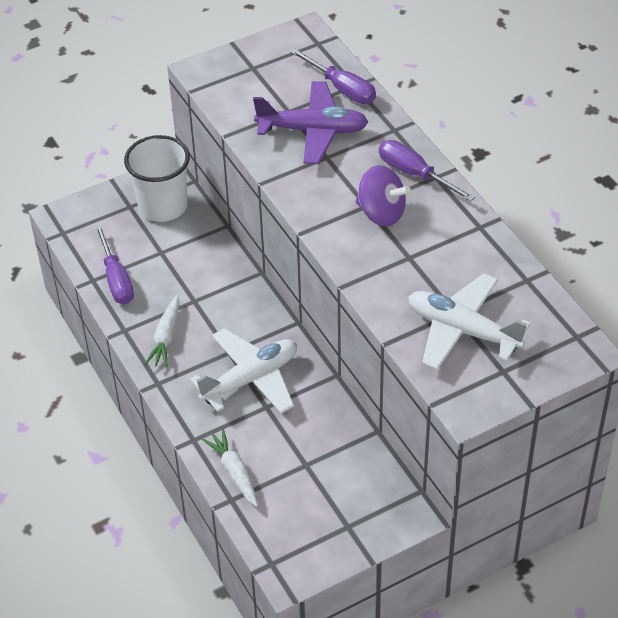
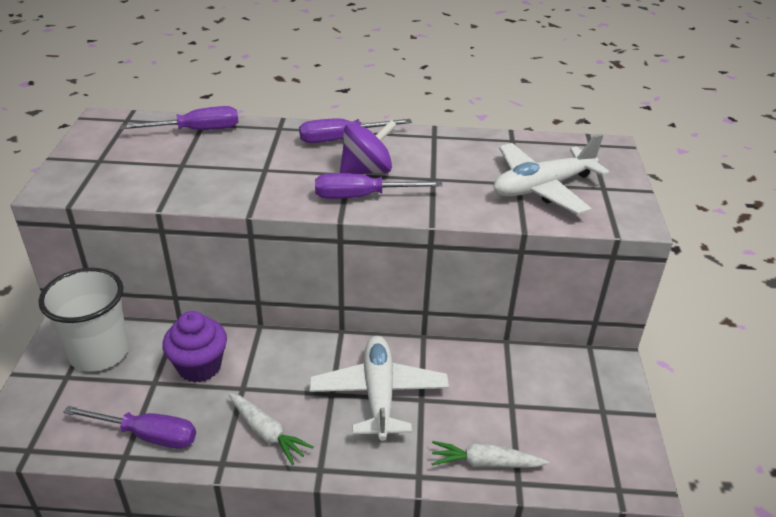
camera: 60 degrees left, 10 degrees down
purple plane [253,81,368,164] -> none
none -> purple cupcake [163,311,227,382]
none -> purple screwdriver [315,173,443,199]

